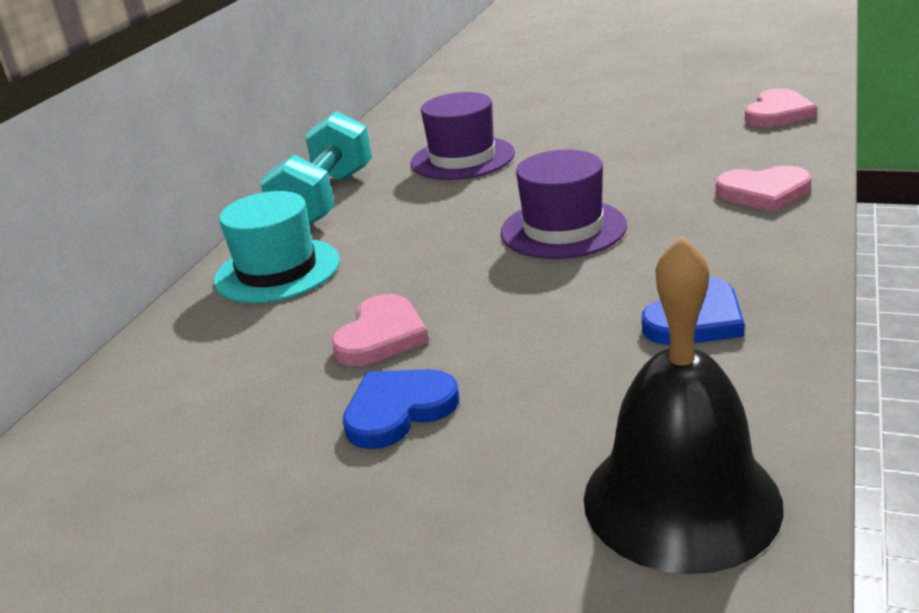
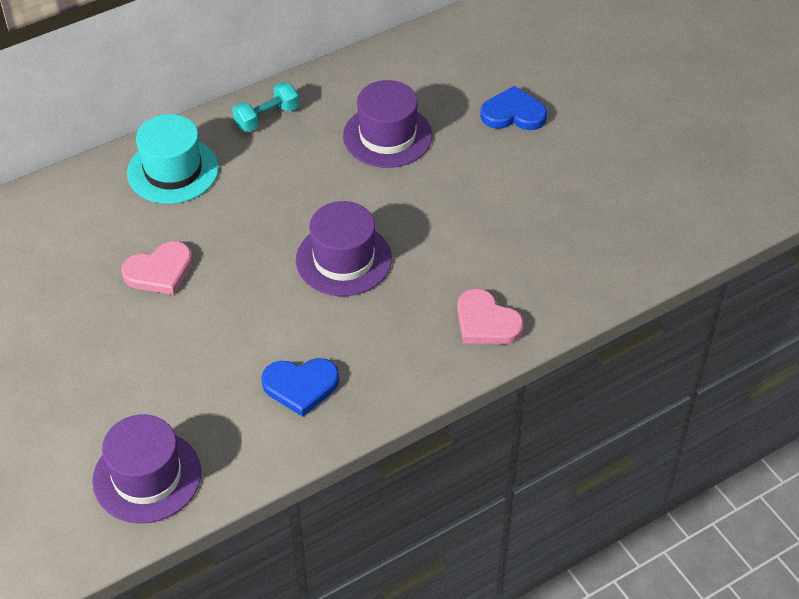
camera: 35 degrees right, 20 degrees up
turquoise dumbbell [260,111,372,226] -> turquoise dumbbell [232,82,299,132], size x0.55
blue heart [343,369,459,449] -> blue heart moved to [480,86,547,130]
black bell [584,236,784,574] -> purple hat [92,414,201,523]
pink heart [745,88,817,127] -> none

